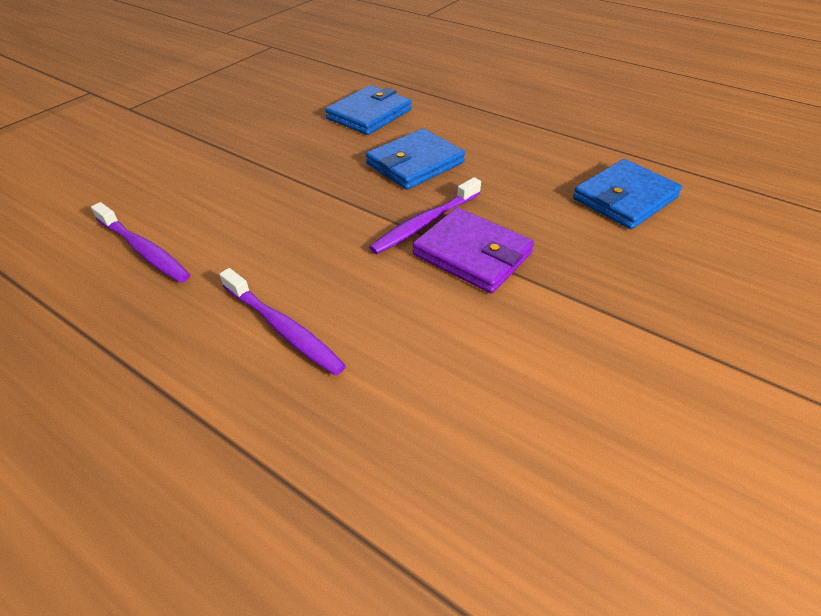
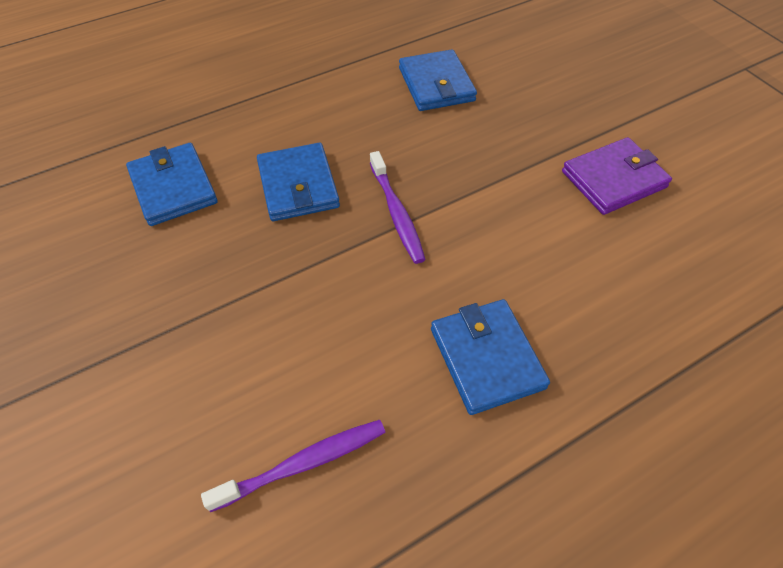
camera: 65 degrees left, 10 degrees up
purple toothbrush [220,268,346,376] -> blue wallet [431,299,550,415]
purple wallet [413,207,534,294] -> purple wallet moved to [562,137,672,215]

